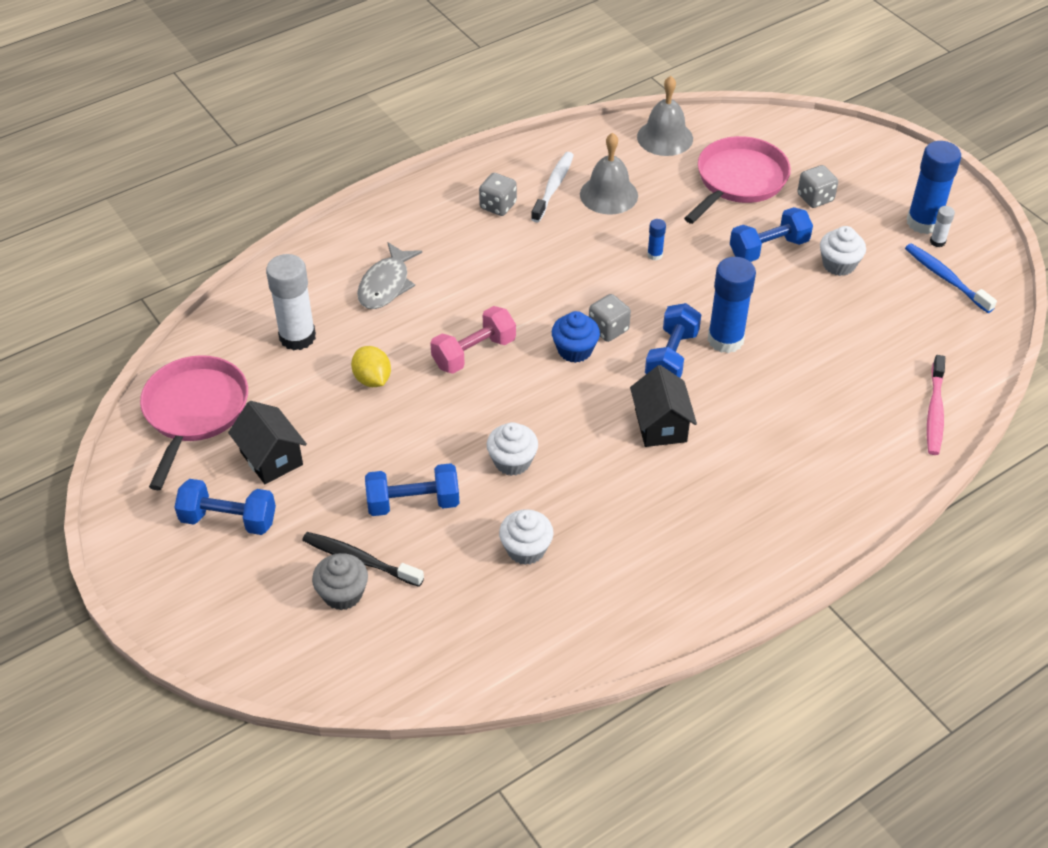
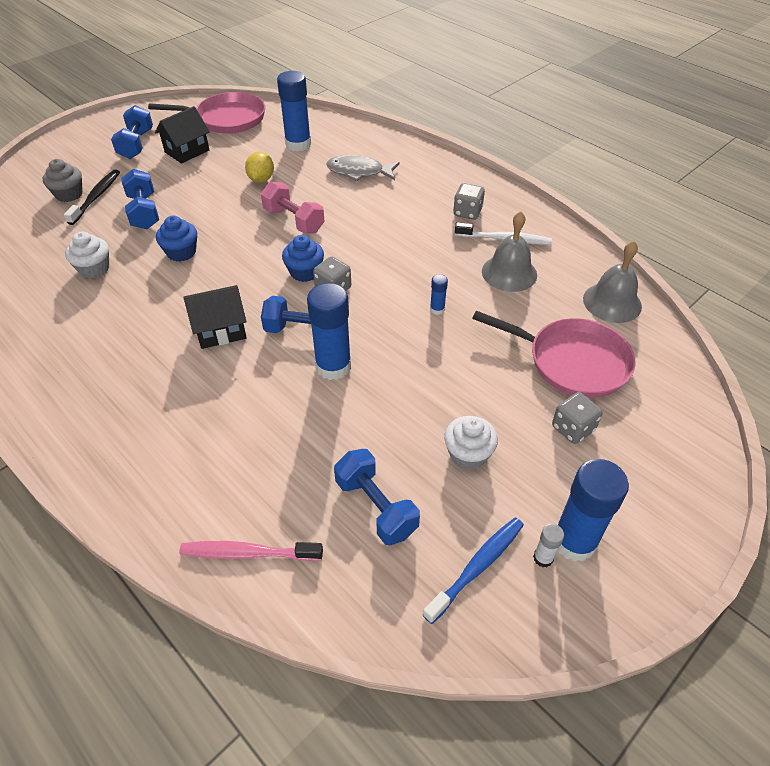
camera: 80 degrees right, 0 degrees up
white glue stick [266,254,316,351] -> blue glue stick [277,71,311,151]
yellow lemon [351,346,391,387] -> yellow lemon turned 45 degrees counterclockwise [245,152,274,183]
white cupcake [487,422,538,476] -> blue cupcake [156,215,197,262]
blue dumbbell [730,207,813,262] -> blue dumbbell moved to [334,449,420,545]

